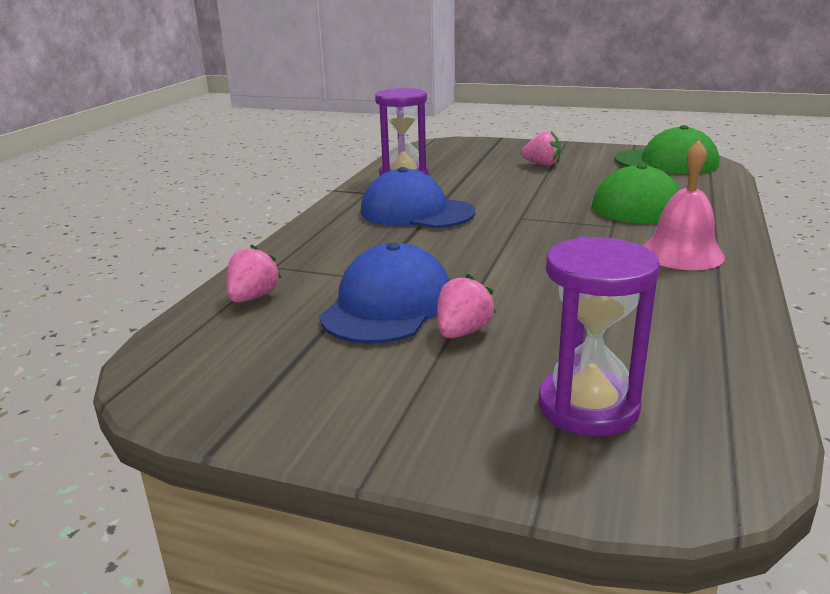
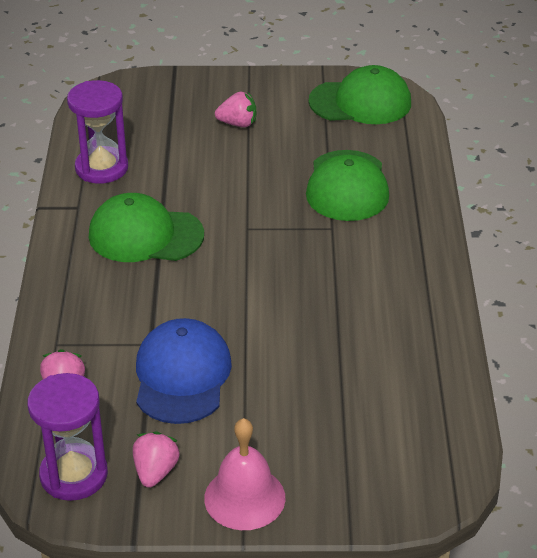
camera: 20 degrees left, 15 degrees up
blue cap [361,167,475,228] -> green cap [89,193,204,262]
pink strawberry [437,274,496,338] -> pink strawberry moved to [133,431,180,488]
purple hourglass [538,237,660,437] -> purple hourglass moved to [27,373,108,501]
pink bell [643,140,725,270] -> pink bell moved to [204,418,286,530]

